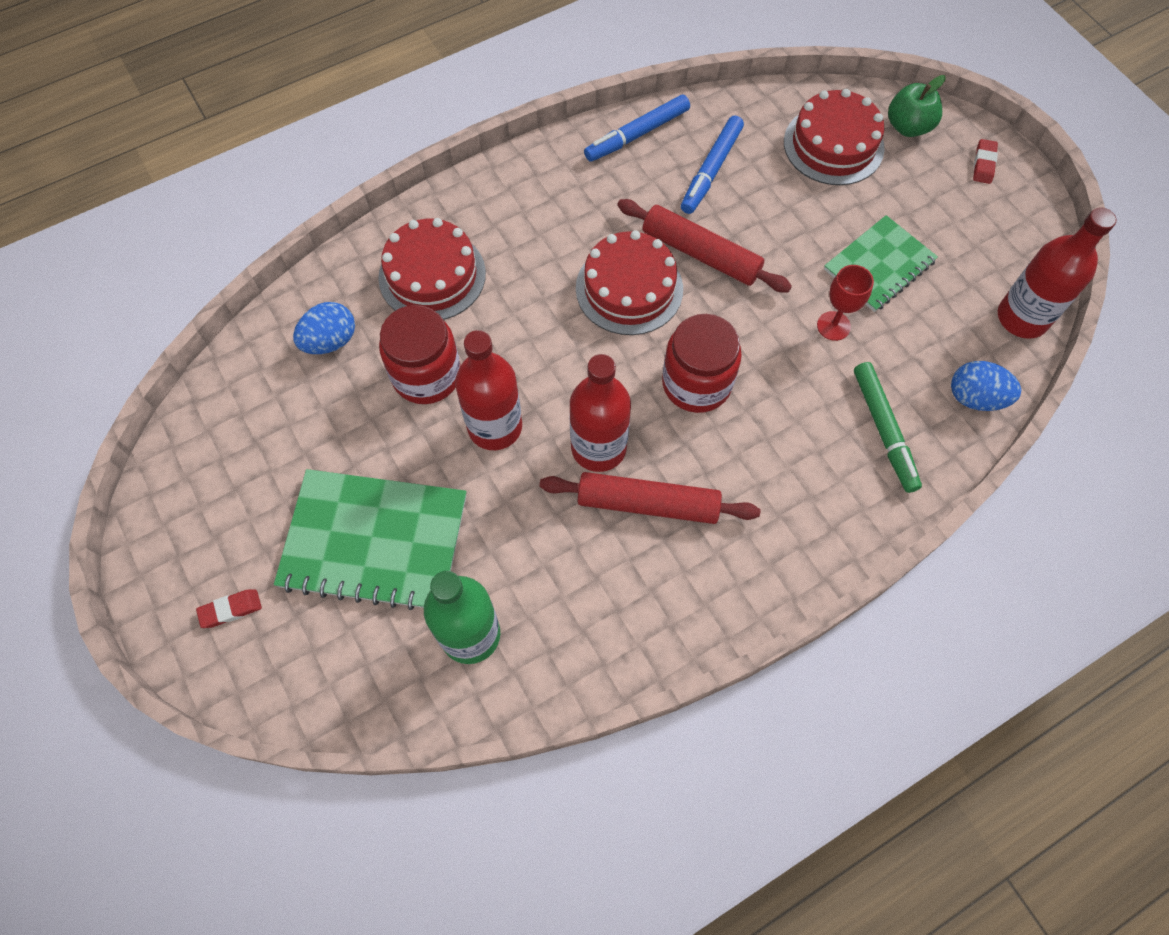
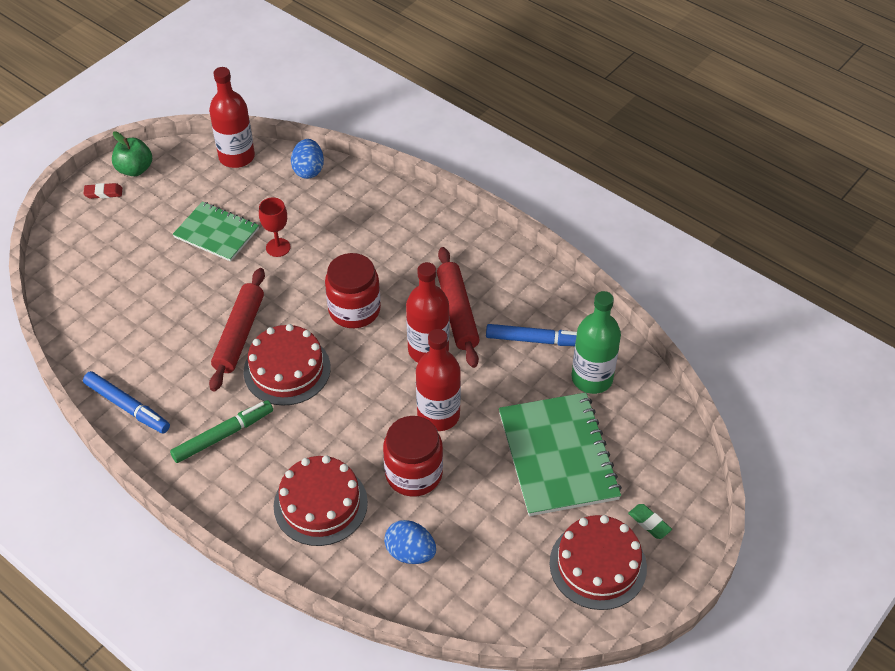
camera: 110 degrees left, 15 degrees down
red eraser [196,589,262,628] -> green eraser [628,504,672,539]
blue marker [681,116,744,214] -> blue marker moved to [486,324,577,346]
red cake [784,89,885,185] -> red cake moved to [550,515,647,610]
green marker [854,362,922,493] -> green marker moved to [170,400,273,463]
green apple [888,75,946,137] -> green apple moved to [112,132,152,176]

